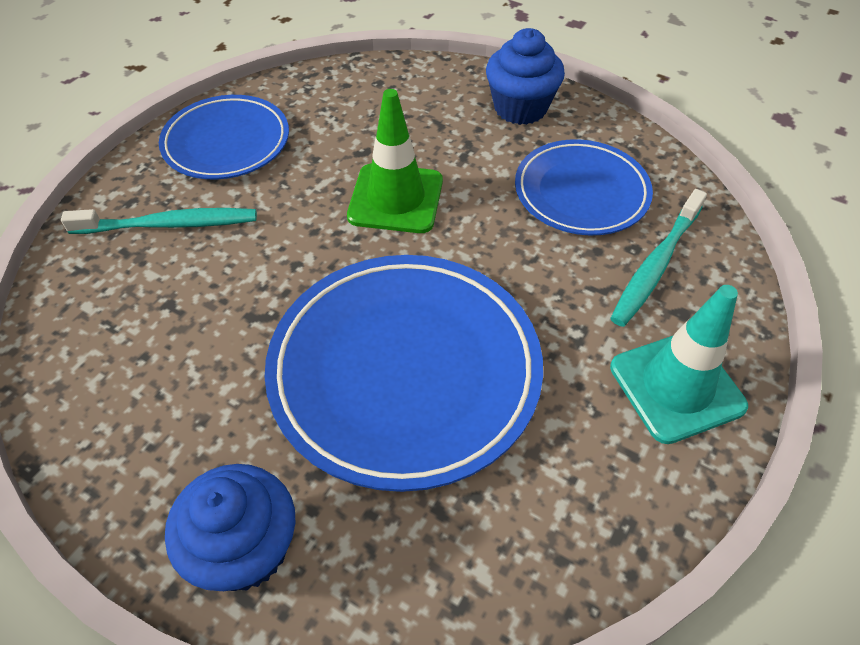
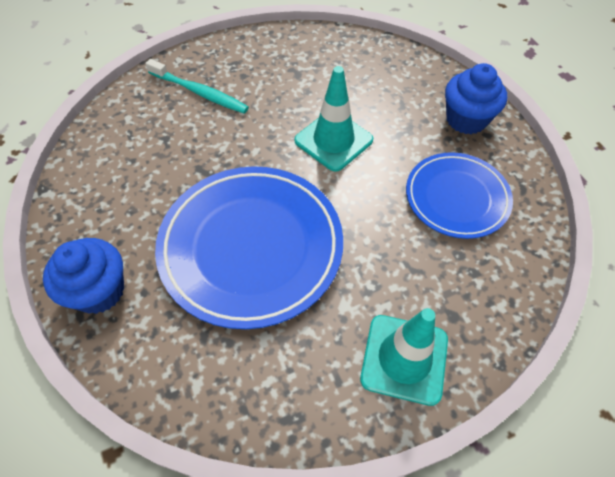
camera: 35 degrees right, 5 degrees up
blue plate [159,95,289,179] -> none
green traffic cone [347,89,443,233] -> turquoise traffic cone [295,66,373,172]
turquoise toothbrush [610,189,707,327] -> none

